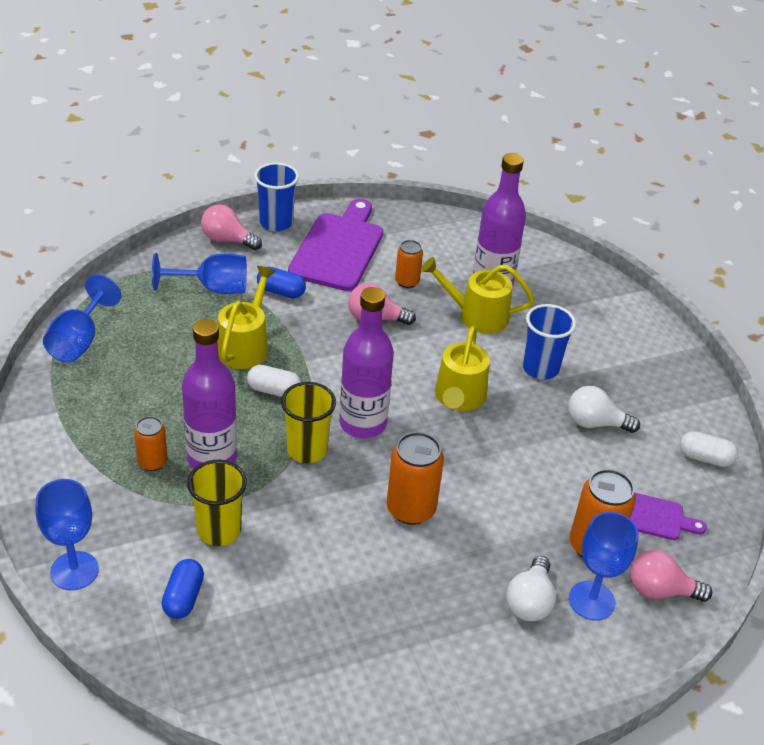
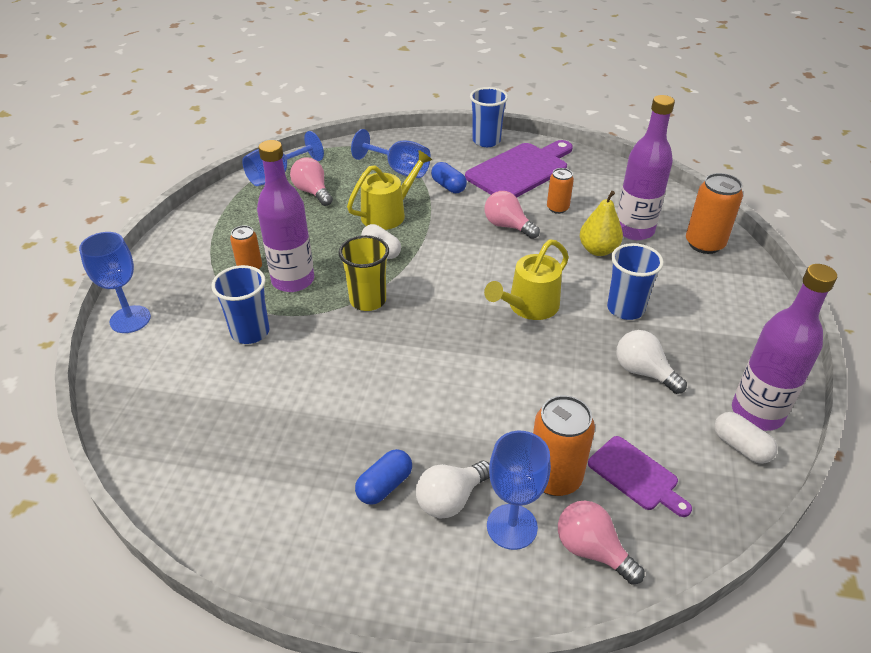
camera: 35 degrees right, 0 degrees up
blue capsule [161,559,204,619] -> blue capsule moved to [355,449,412,505]
yellow cup [187,460,247,546] -> blue cup [211,265,270,344]
pink light bulb [201,204,262,250] -> pink light bulb moved to [290,157,333,206]
purple bottle [339,287,394,438] -> purple bottle moved to [732,264,837,431]
orange can [387,432,444,525] -> orange can moved to [686,173,743,254]
yellow watering can [421,257,535,334] -> yellow pear [580,191,623,256]

